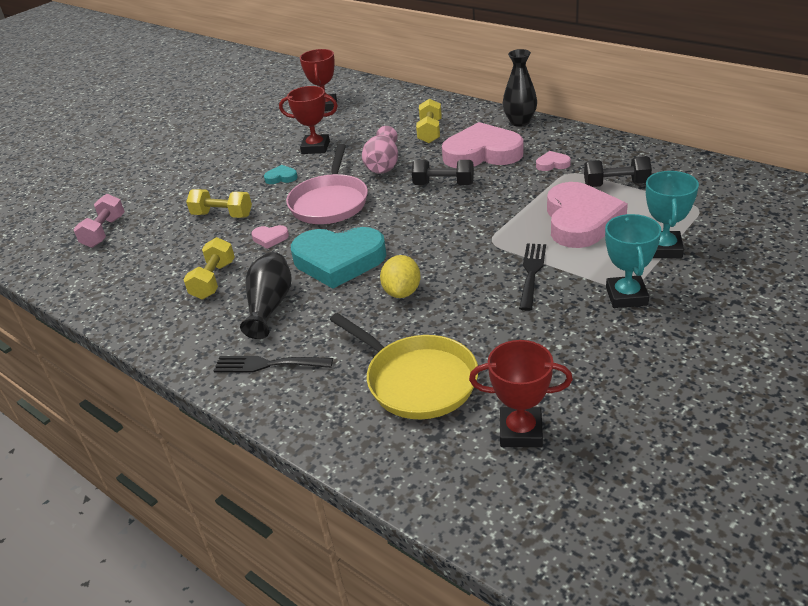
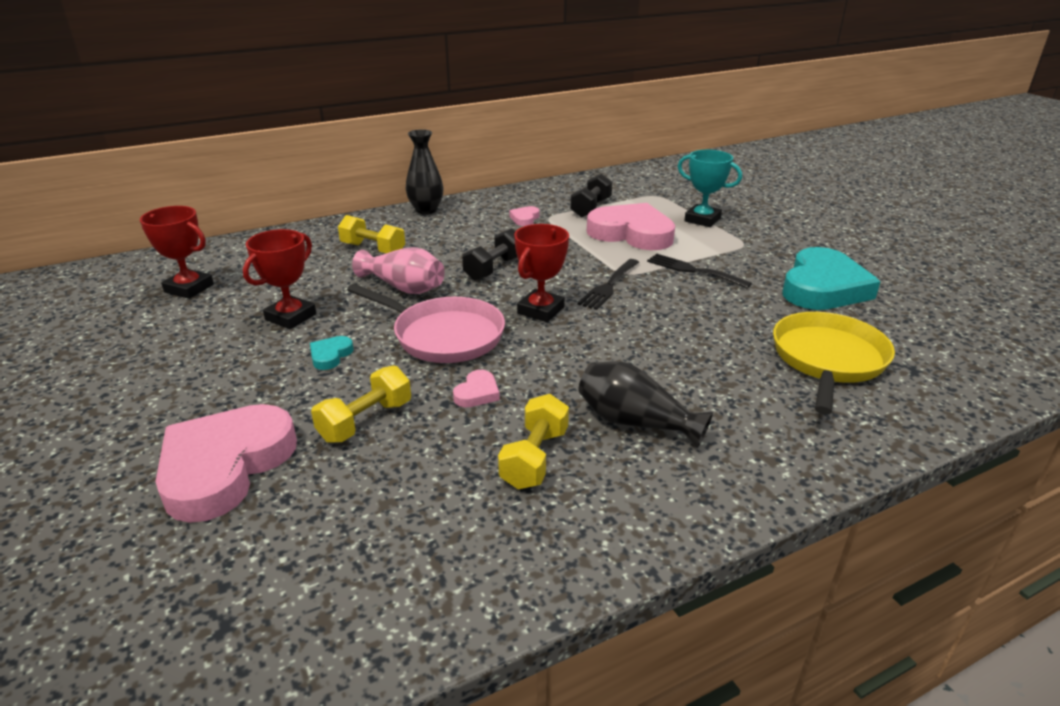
camera: 70 degrees left, 5 degrees down
pink dumbbell [73,194,125,248] -> none
yellow dumbbell [183,237,235,299] -> yellow dumbbell turned 75 degrees clockwise [498,394,569,489]
black fork [214,356,333,373] -> black fork moved to [577,259,639,310]
turquoise heart [291,227,386,289] -> turquoise heart moved to [783,247,881,310]
yellow pan [330,313,478,419] -> yellow pan turned 45 degrees counterclockwise [773,312,895,415]
yellow lemon [380,255,421,298] -> none
pink heart [442,122,523,168] -> pink heart moved to [155,404,297,523]
red trophy [469,340,573,447] -> red trophy moved to [514,224,569,322]
turquoise trophy [605,214,661,308] -> none

